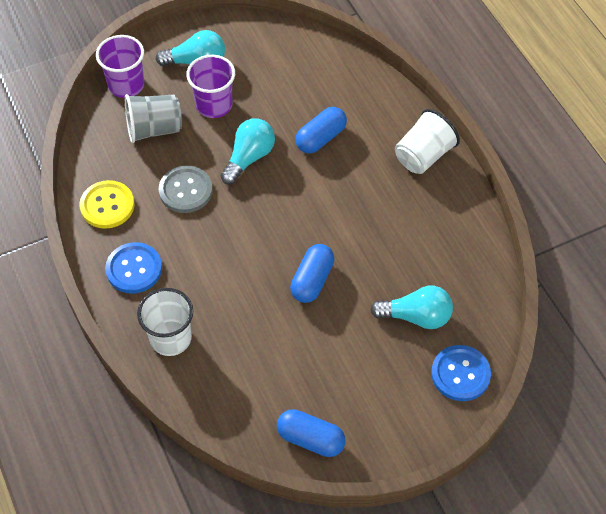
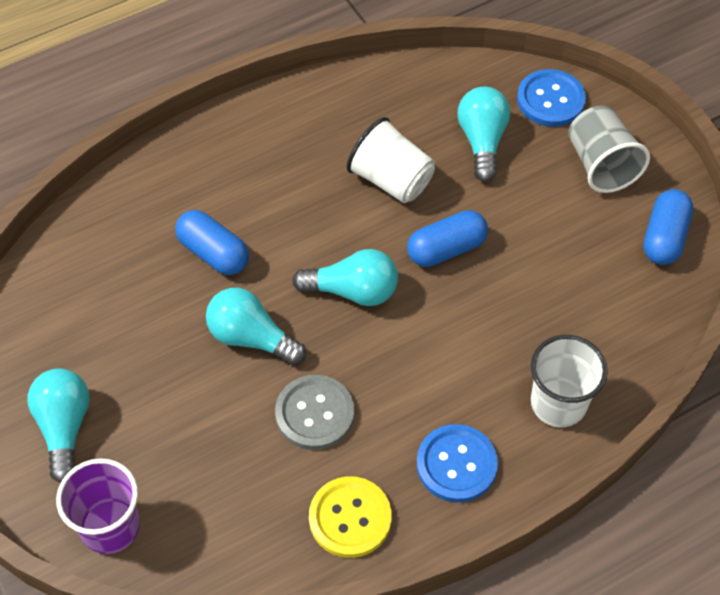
camera: 95 degrees left, 0 degrees up
grey cup [125,94,182,143] -> grey cup moved to [568,105,650,193]
purple cup [186,55,235,118] -> none
blue capsule [290,244,334,303] -> blue capsule turned 45 degrees counterclockwise [407,210,488,267]
white cup [395,109,460,174] -> white cup moved to [346,117,435,203]
none -> turquoise light bulb [292,249,398,306]

